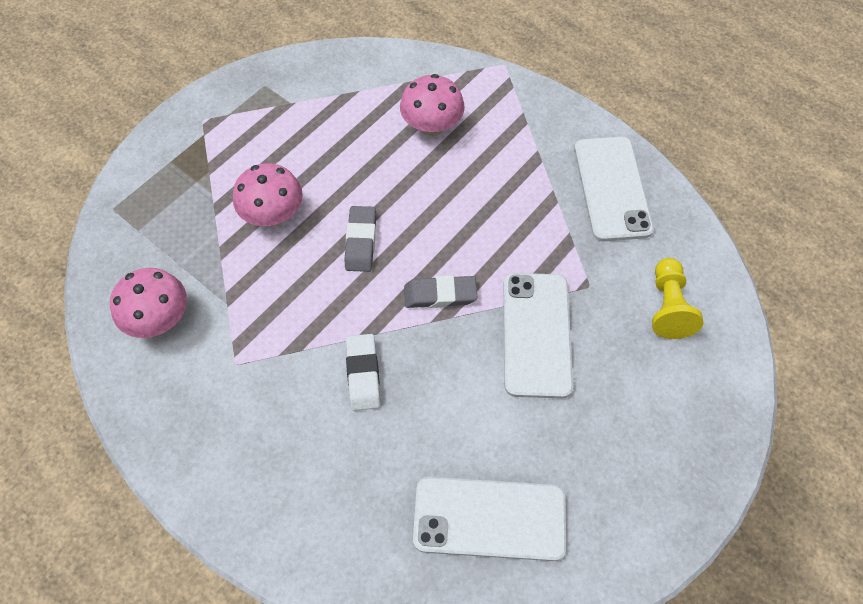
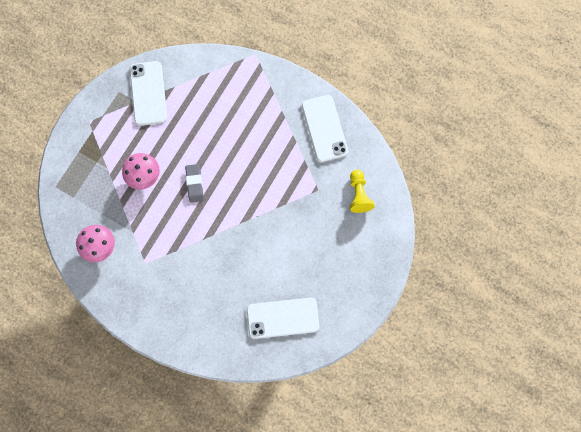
camera: 10 degrees left, 15 degrees up
white eraser [346,334,380,411] -> none
pink mushroom [400,74,465,136] -> none
grey eraser [404,275,478,308] -> none
white phone [504,273,573,398] -> white phone moved to [130,61,167,126]

